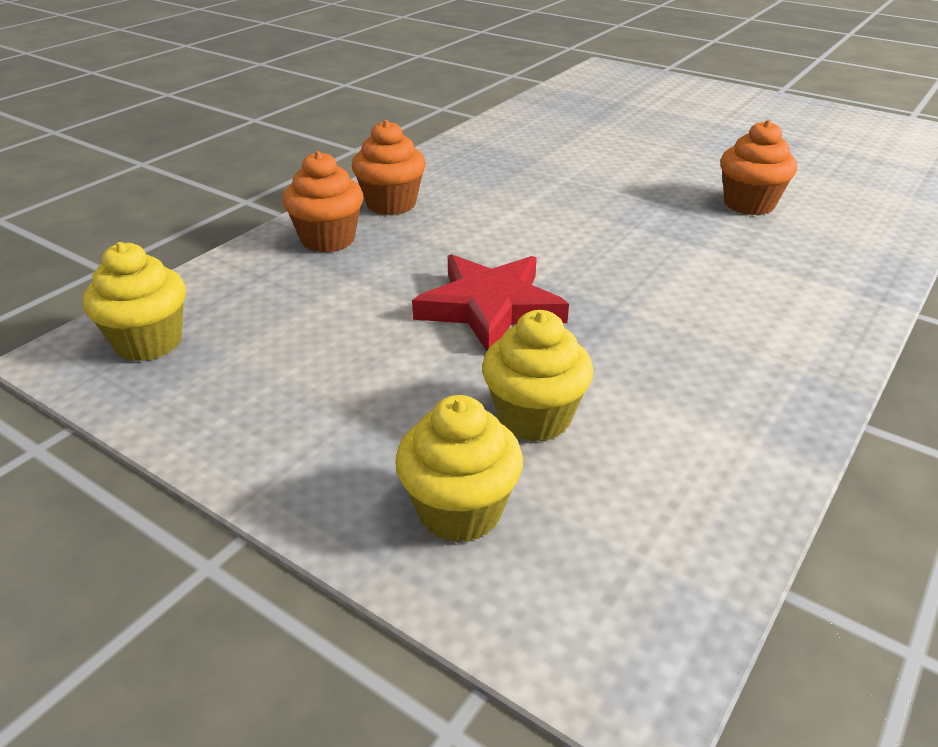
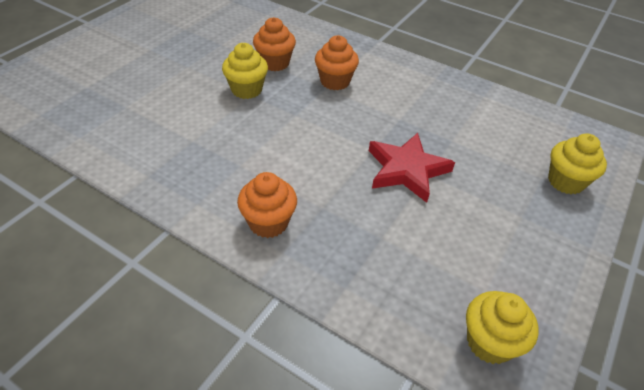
camera: 95 degrees left, 10 degrees up
orange cupcake [283,151,363,253] -> orange cupcake moved to [315,35,359,90]
yellow cupcake [482,310,593,442] -> yellow cupcake moved to [222,43,268,99]

